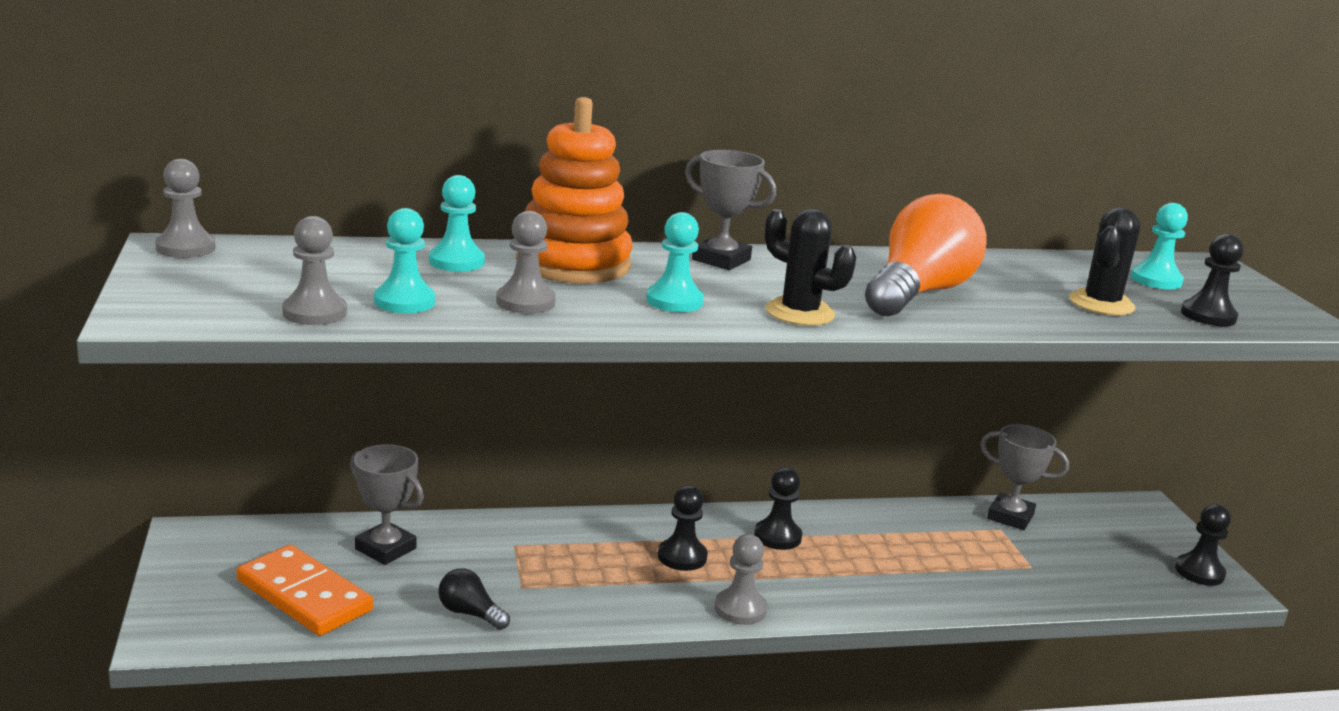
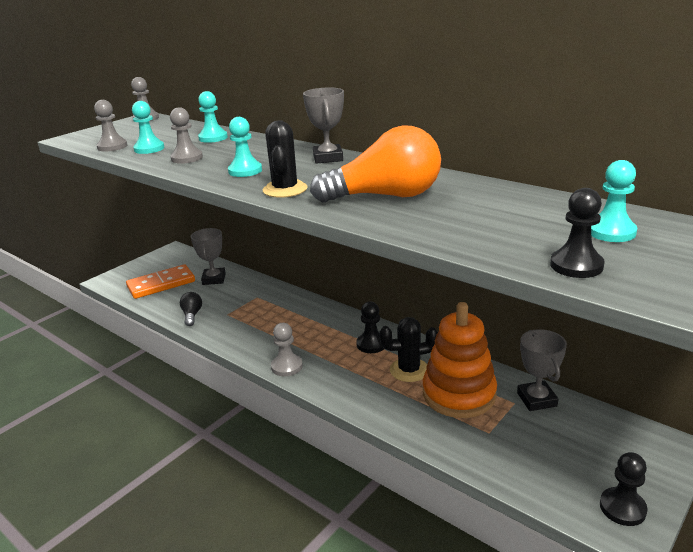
camera: 55 degrees right, 5 degrees up
orange domino [237,544,373,636] -> orange domino turned 60 degrees clockwise [126,264,195,299]
orange stacking toy [516,97,633,283] -> orange stacking toy moved to [423,302,497,418]
black pawn [658,485,708,571] -> none
black cactus [1069,207,1140,315] -> black cactus moved to [379,317,438,382]

